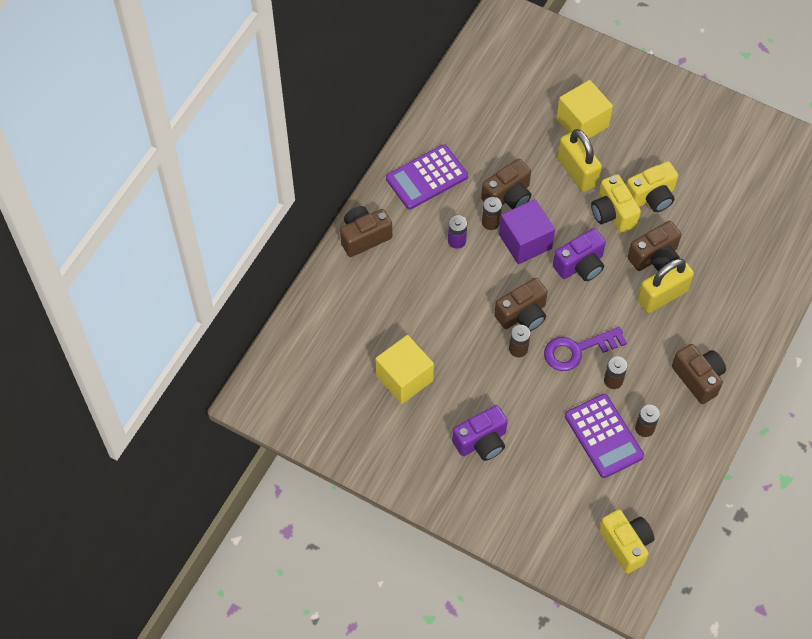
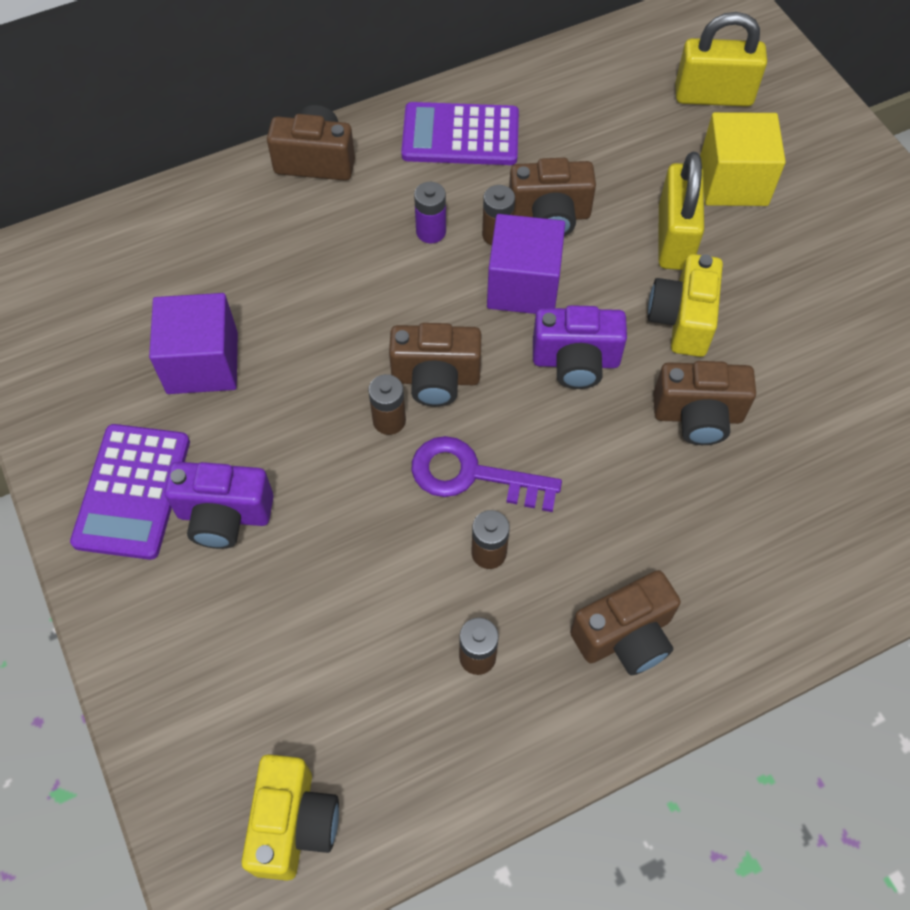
camera: 35 degrees right, 0 degrees up
yellow cube [375,335,434,404] -> purple cube [149,293,238,394]
purple calculator [565,394,644,478] -> purple calculator moved to [70,424,190,560]
yellow camera [626,161,678,212] -> none
yellow padlock [637,258,694,313] -> yellow padlock moved to [675,12,767,107]
brown camera [672,344,726,404] -> brown camera turned 60 degrees clockwise [570,570,681,675]

